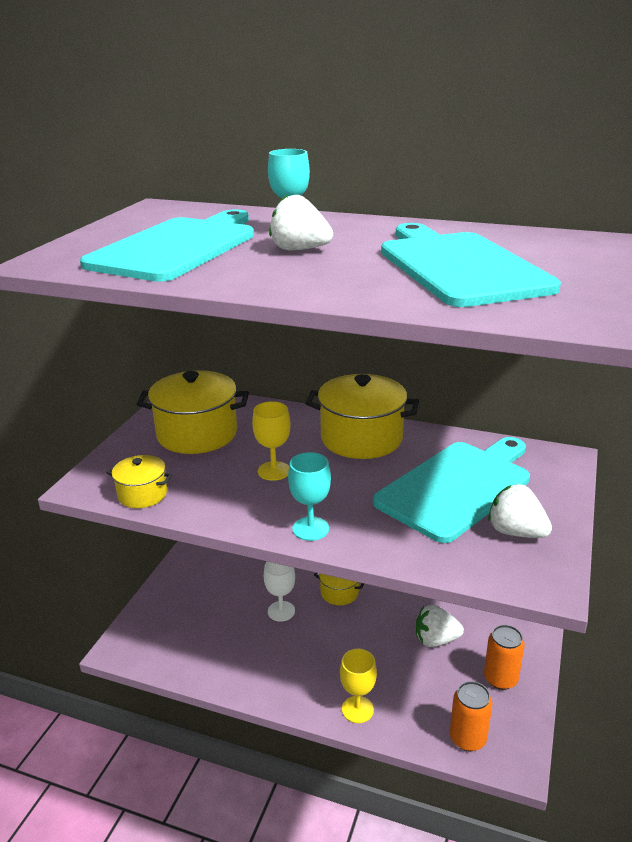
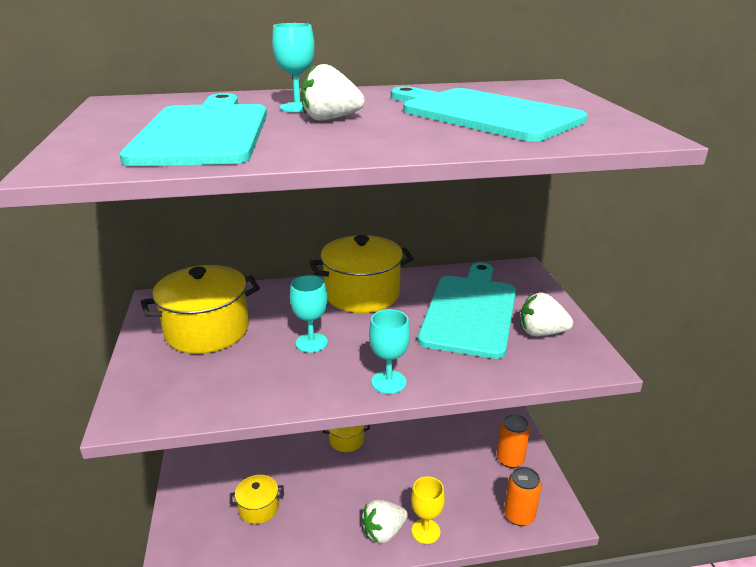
camera: 30 degrees left, 0 degrees up
yellow pot [107,455,172,508] -> yellow pot moved to [230,475,284,524]
yellow goblet [252,401,291,481] -> turquoise goblet [290,275,328,353]
white goblet [264,562,295,622] -> none
white strawberry [416,605,464,647] -> white strawberry moved to [361,499,408,543]

